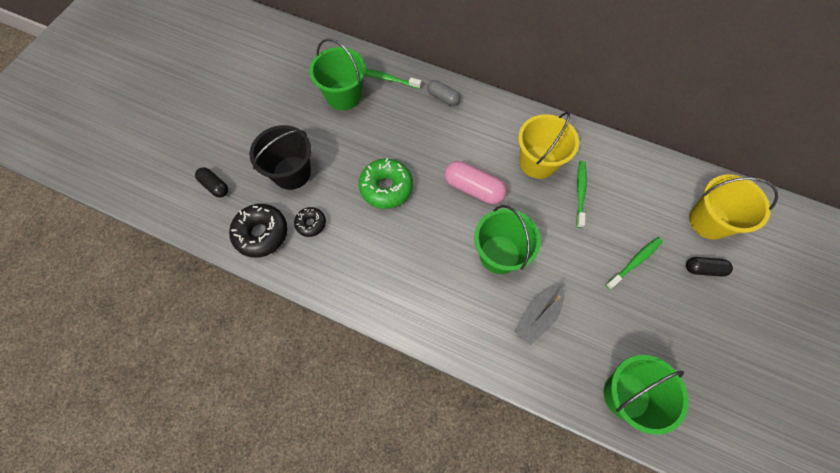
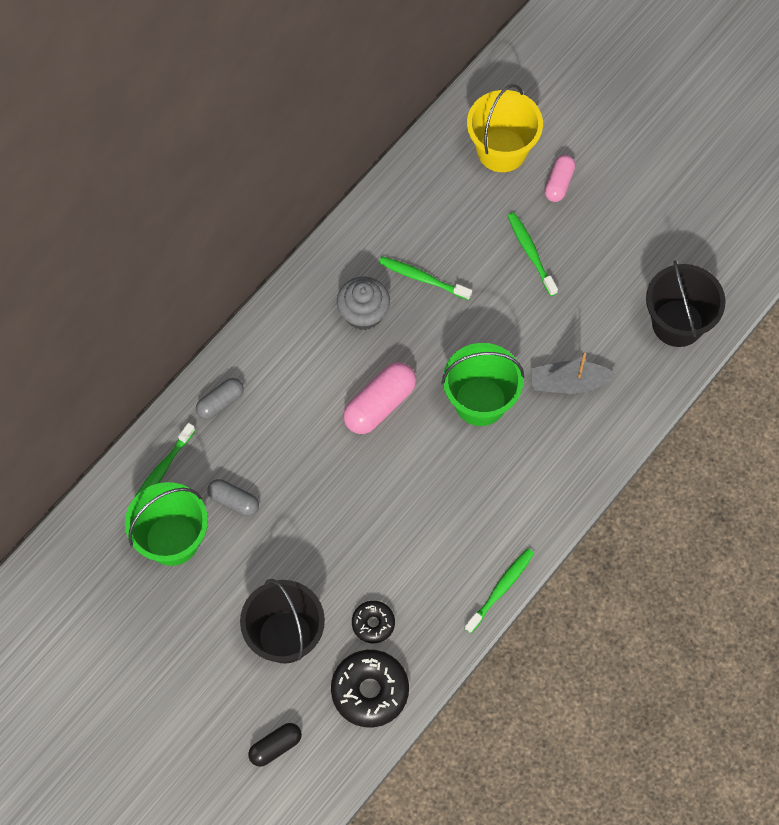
camera: 75 degrees left, 0 degrees up
green donut [359,158,413,209] -> none
grey boat [514,286,565,345] -> grey boat turned 120 degrees clockwise [531,353,616,394]
yellow bucket [518,112,579,179] -> grey cupcake [337,277,390,330]
green bucket [604,355,688,435] -> black bucket [646,261,726,347]
black capsule [686,257,733,277] -> pink capsule [545,155,575,202]
none -> grey capsule [207,479,259,517]
none -> green toothbrush [465,548,534,633]

